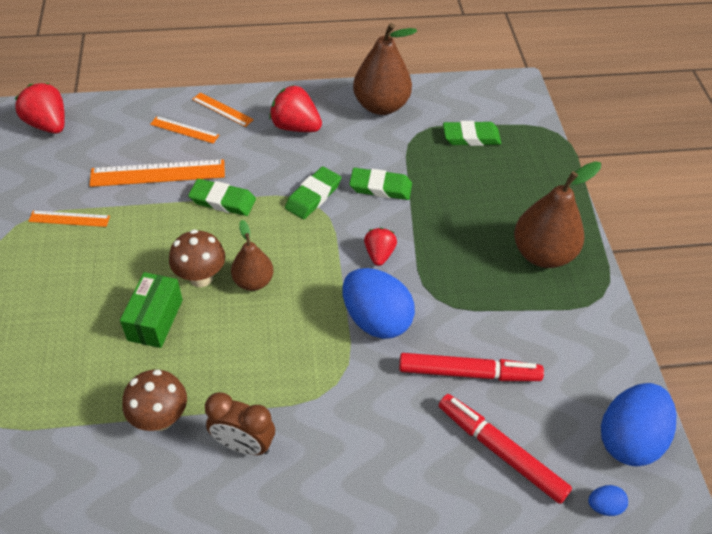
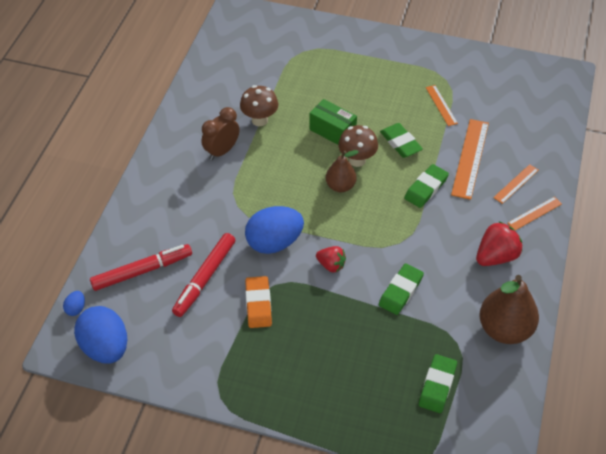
camera: 115 degrees right, 0 degrees up
red strawberry [15,83,65,134] -> none
orange ruler [28,211,110,227] -> orange ruler turned 45 degrees counterclockwise [426,85,458,126]
green eraser [285,166,341,219] -> green eraser moved to [380,123,423,158]
brown pear [514,161,601,268] -> none
none -> orange eraser [245,276,272,328]

